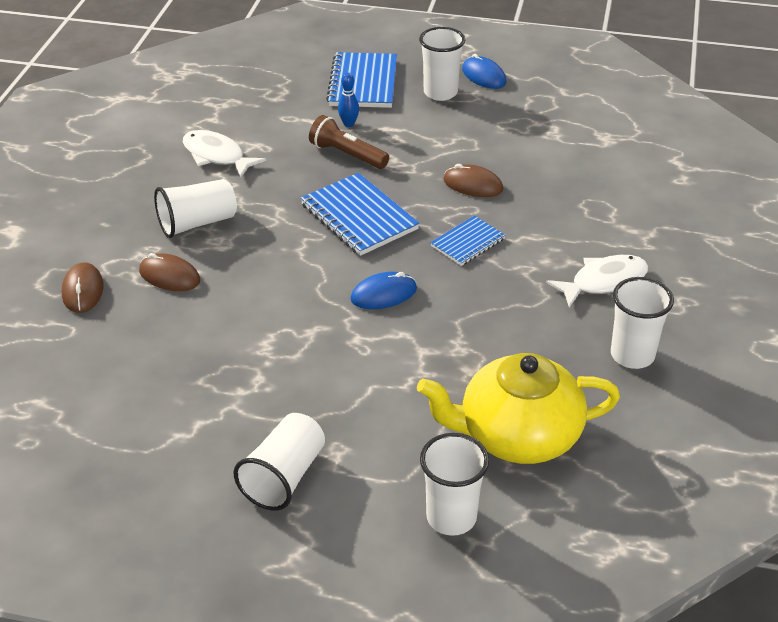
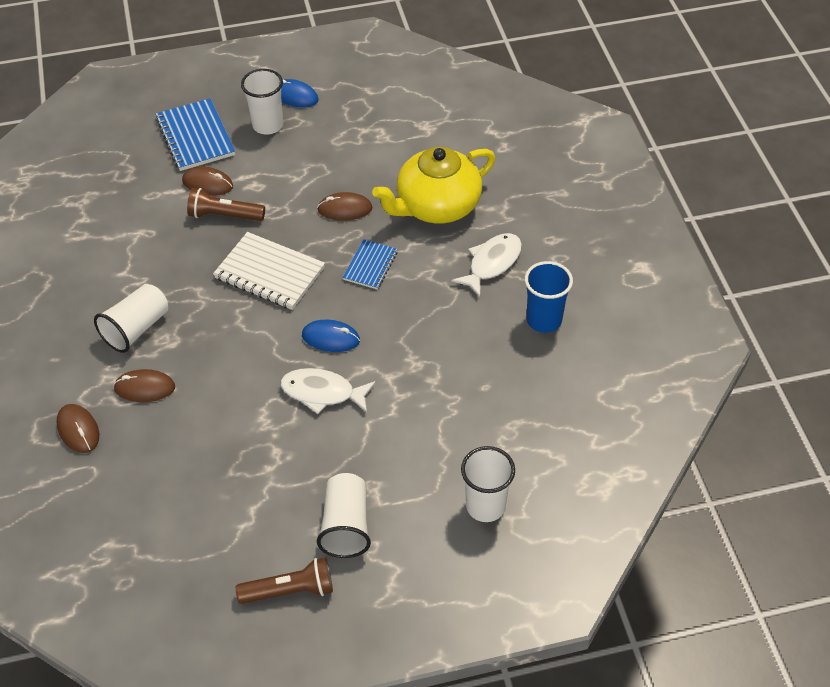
camera: 25 degrees left, 10 degrees up
white fish [183,130,266,178] -> white fish moved to [280,368,376,414]
blue notebook [301,173,419,256] -> white notebook [213,232,325,310]
blue bowling pin [338,73,359,127] -> brown mouse [182,166,233,196]
blue mouse [350,272,417,309] -> blue mouse turned 60 degrees clockwise [302,320,360,352]
yellow teapot [417,353,620,464] -> yellow teapot moved to [372,147,495,223]
white cup [611,277,674,369] -> blue cup [525,261,573,333]
none -> brown flashlight [235,557,333,604]

